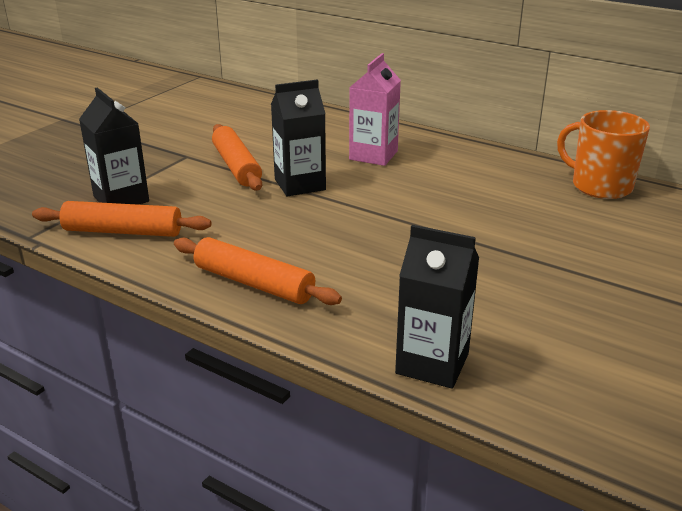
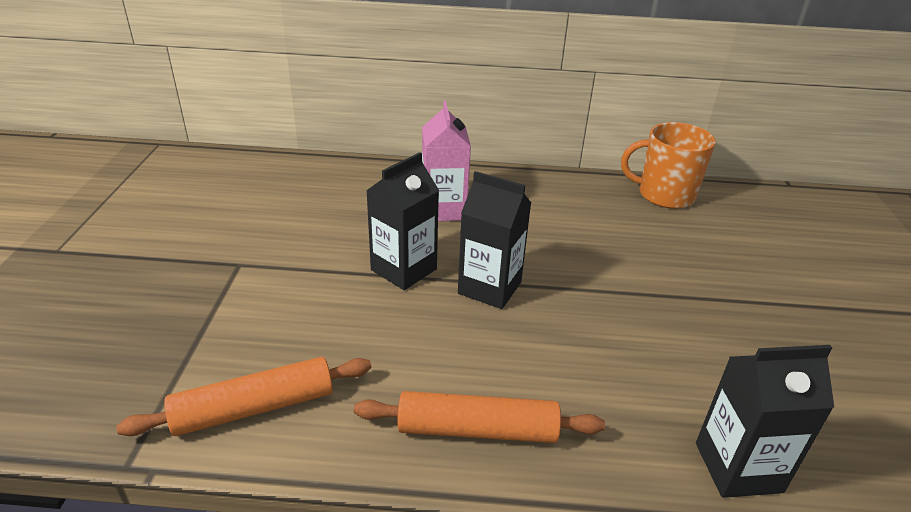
camera: 30 degrees left, 5 degrees up
black carton [79,87,149,205] -> black carton moved to [458,171,531,309]
orange rolling pin [212,124,262,191] -> none

